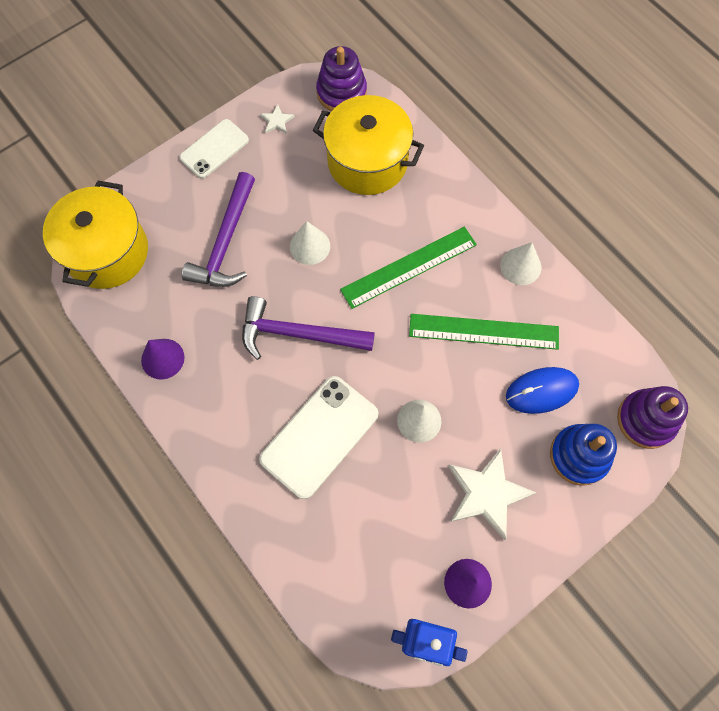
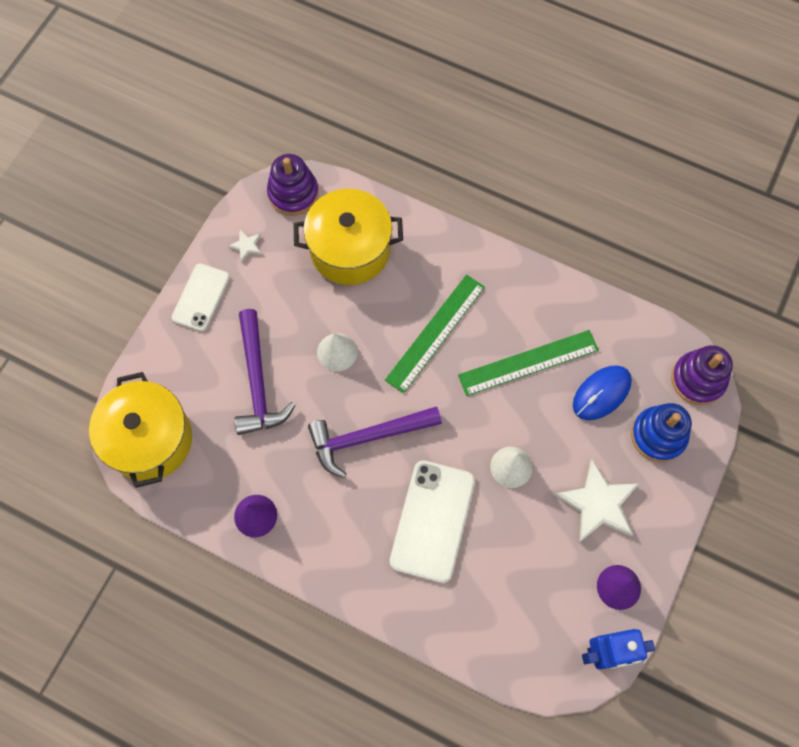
camera: 25 degrees left, 0 degrees up
white cone [500,242,541,285] -> none

